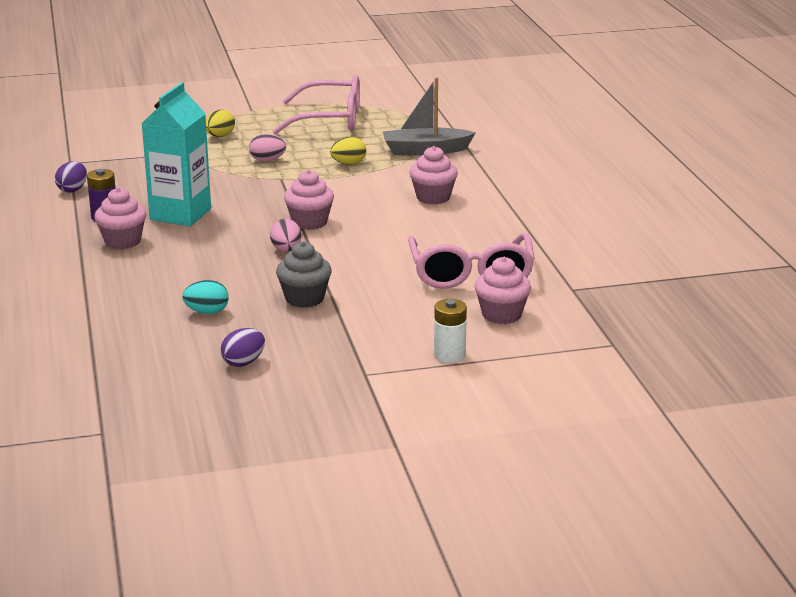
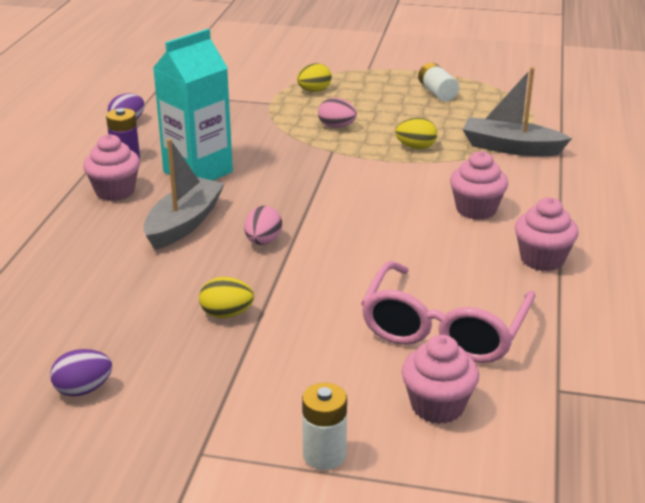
camera: 25 degrees right, 5 degrees up
turquoise egg [182,280,229,314] -> none
pink glasses [272,75,360,134] -> white battery [418,62,459,102]
grey cupcake [276,241,332,308] -> yellow egg [199,277,254,318]
pink cupcake [284,169,334,230] -> pink cupcake moved to [515,197,579,271]
none -> grey boat [143,139,225,250]

